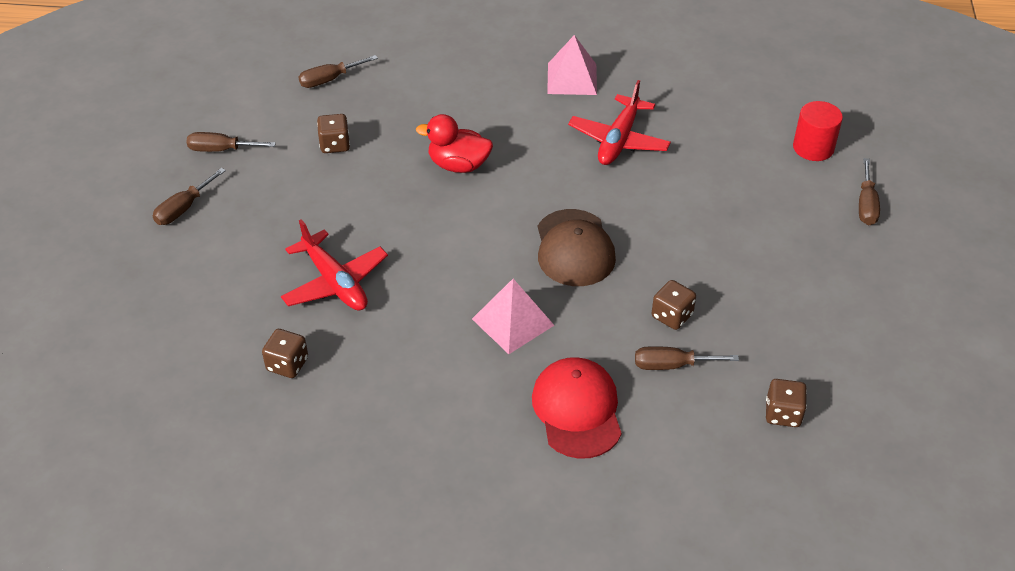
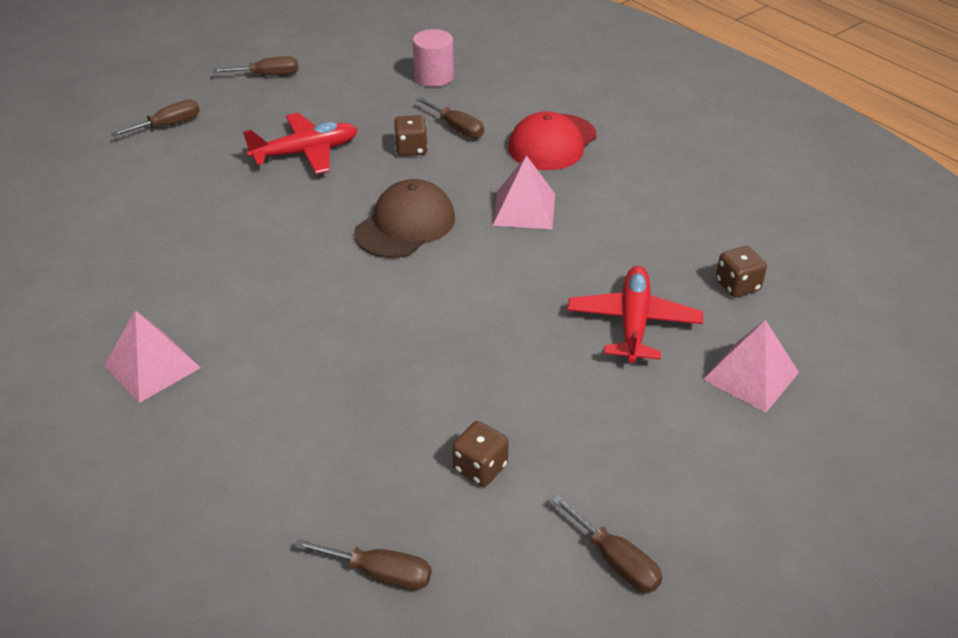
camera: 135 degrees left, 5 degrees down
brown screwdriver [153,168,226,225] -> brown screwdriver moved to [212,56,298,75]
red duck [416,114,493,173] -> none
red plane [568,80,671,165] -> red plane moved to [243,113,358,174]
brown dice [766,379,807,427] -> pink cylinder [413,29,454,87]
red cylinder [793,101,843,161] -> none
none -> pink pyramid [703,320,799,413]

